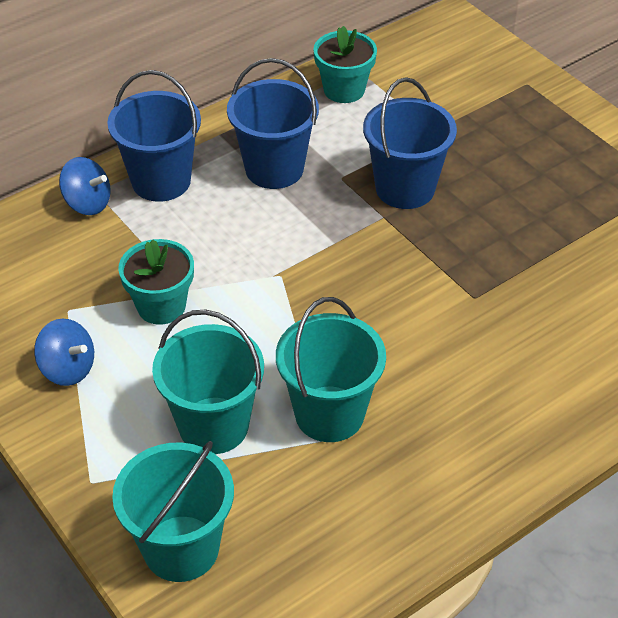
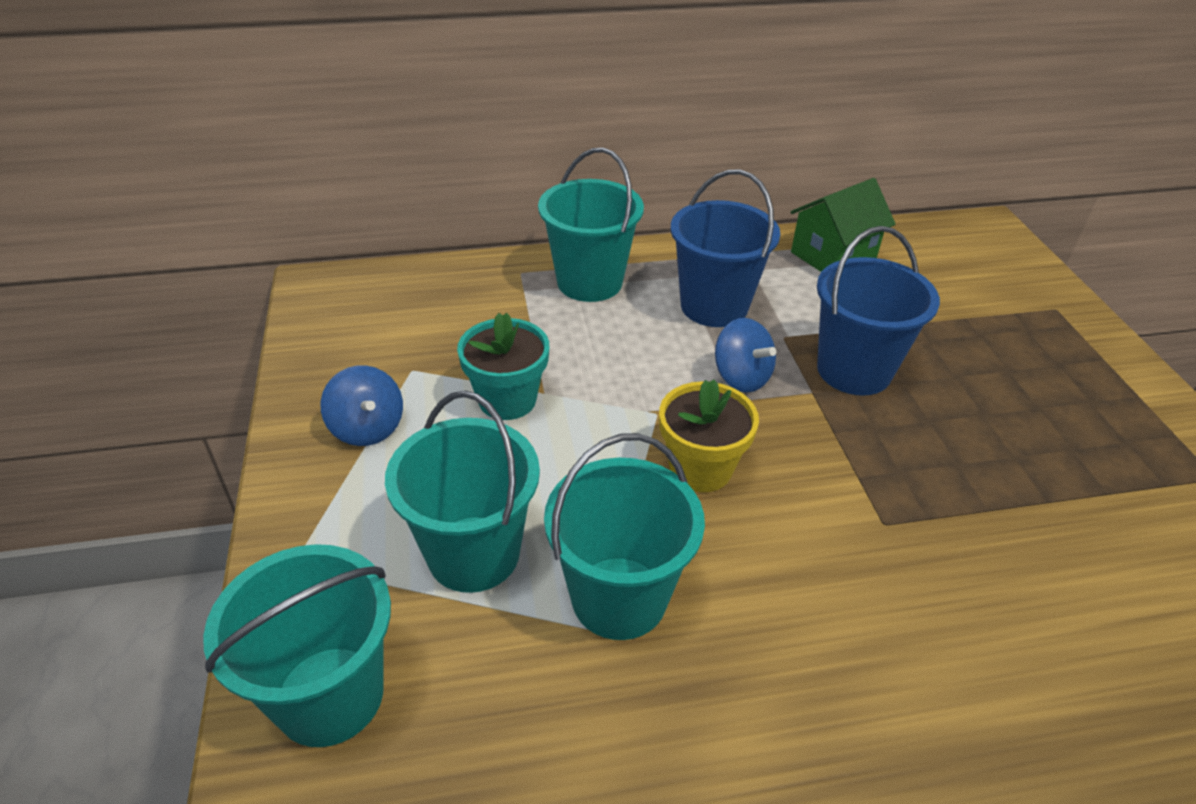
camera: 25 degrees right, 5 degrees down
blue spinning top [59,157,111,215] -> blue spinning top moved to [715,318,776,392]
blue bucket [107,70,201,202] -> turquoise bucket [538,148,644,302]
turquoise flower pot [313,26,377,103] -> green house [791,178,896,272]
none -> yellow flower pot [659,379,759,492]

